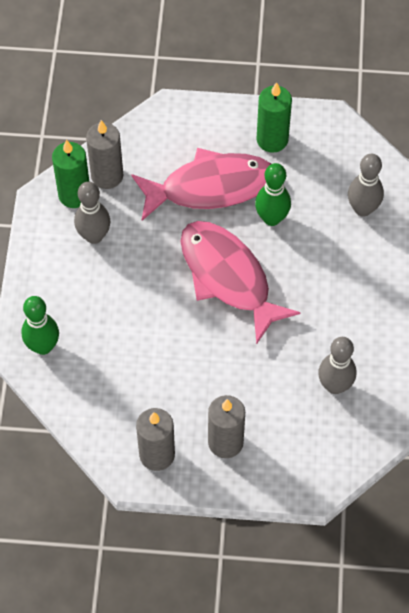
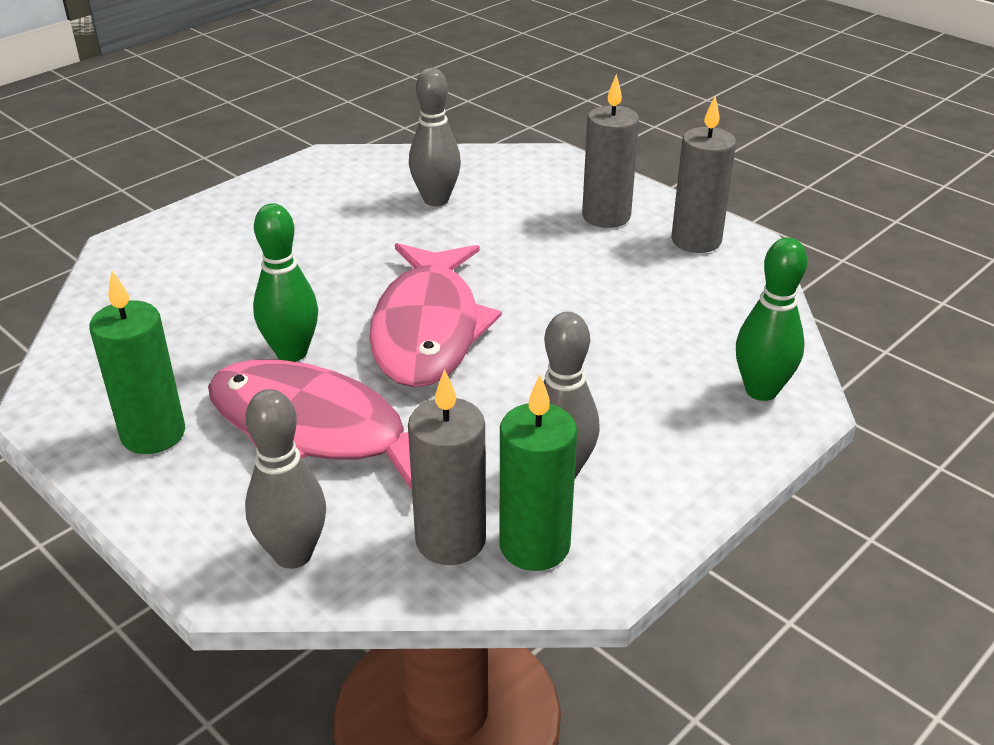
camera: 140 degrees left, 25 degrees down
grey bowling pin [348,154,384,217] -> grey bowling pin moved to [245,389,326,569]

